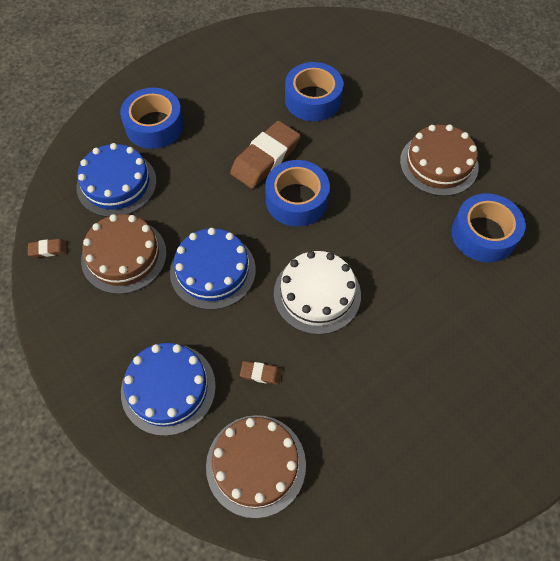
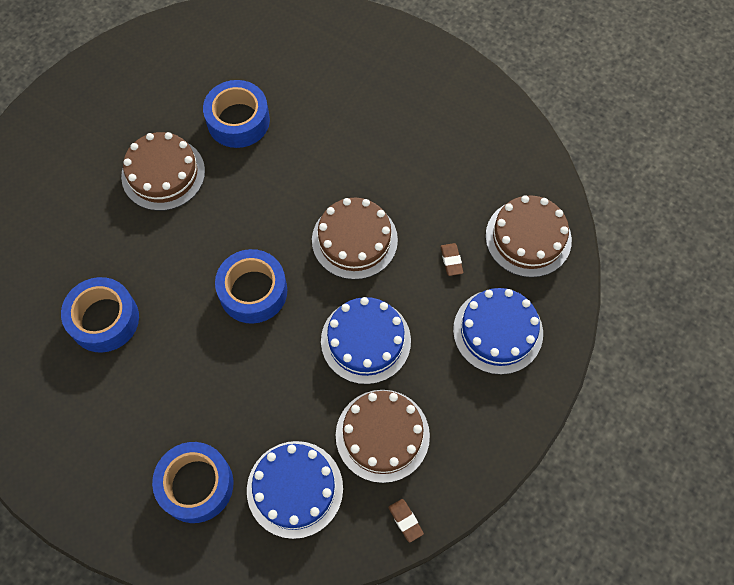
camera: 110 degrees left, 5 degrees up
brown eraser [230,121,300,189] -> none
white cake [274,251,361,335] -> brown cake [312,198,398,280]

